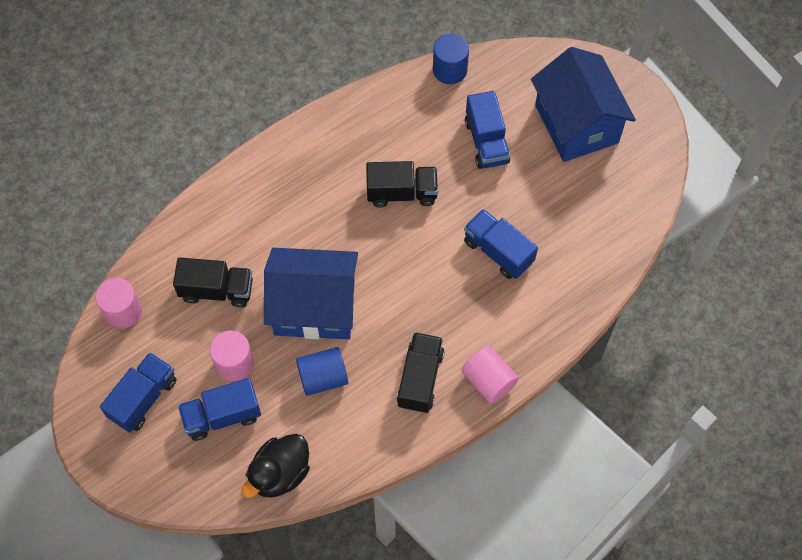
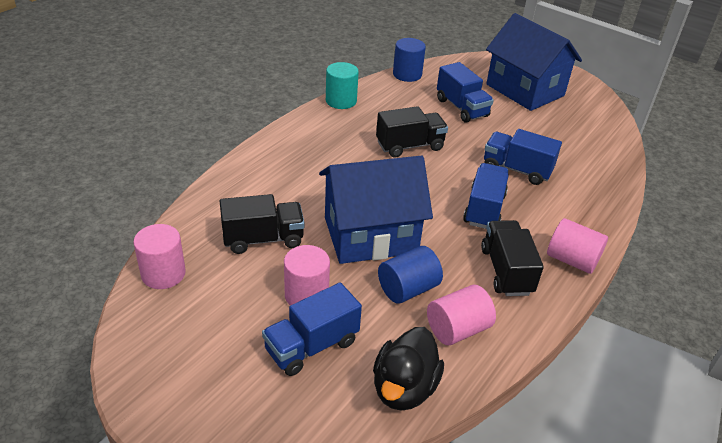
camera: 20 degrees left, 25 degrees down
blue truck [100,352,176,433] -> blue truck moved to [463,163,509,229]
none -> turquoise cylinder [326,62,359,109]
none -> pink cylinder [427,285,496,345]

